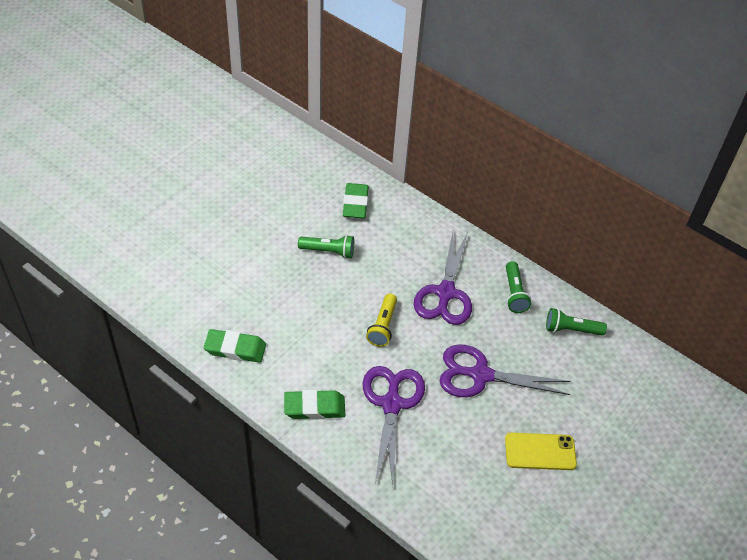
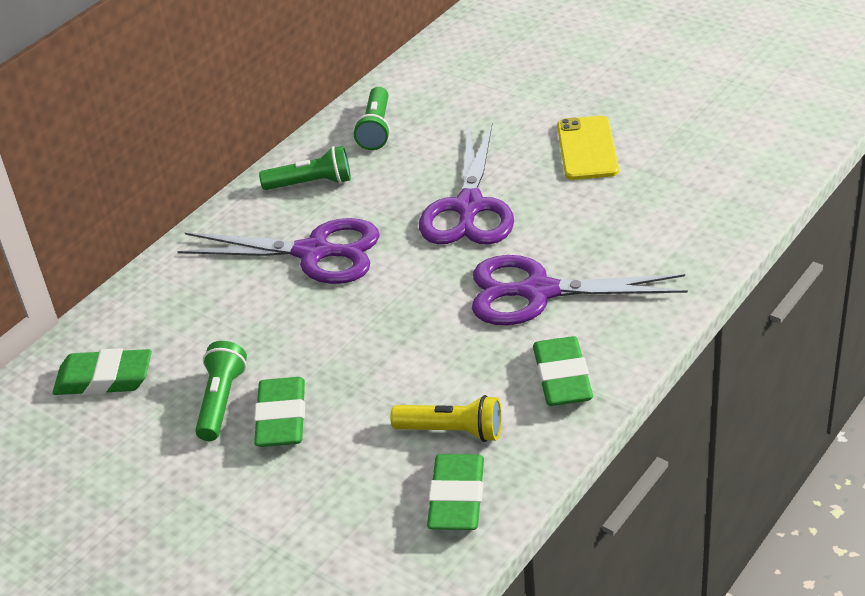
camera: 85 degrees left, 10 degrees down
yellow flashlight [366,293,397,347] -> yellow flashlight moved to [390,395,502,442]
none -> green eraser [254,377,305,447]

